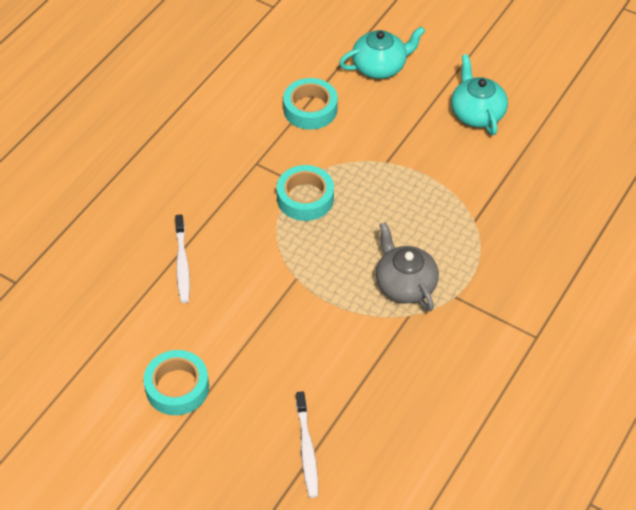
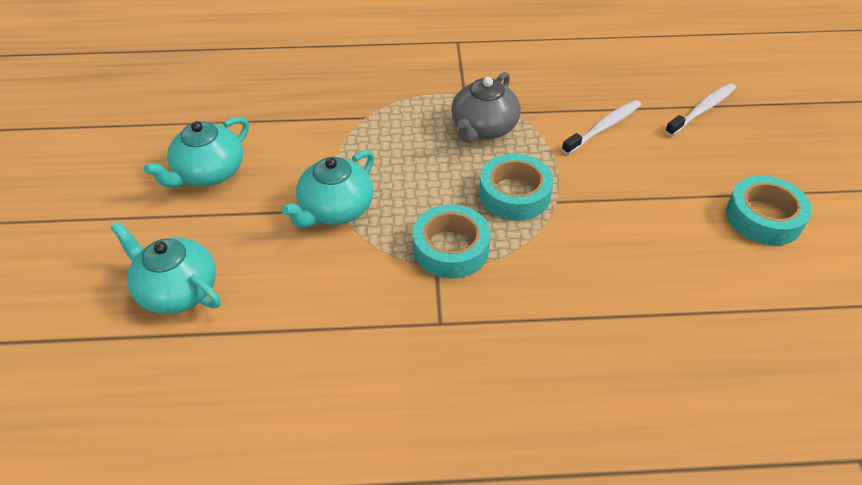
camera: 125 degrees left, 5 degrees down
white toothbrush [175,214,190,303] -> white toothbrush moved to [562,100,641,155]
turquoise tape [283,78,338,130] -> turquoise tape moved to [479,154,553,221]
none -> turquoise teapot [281,150,374,228]

